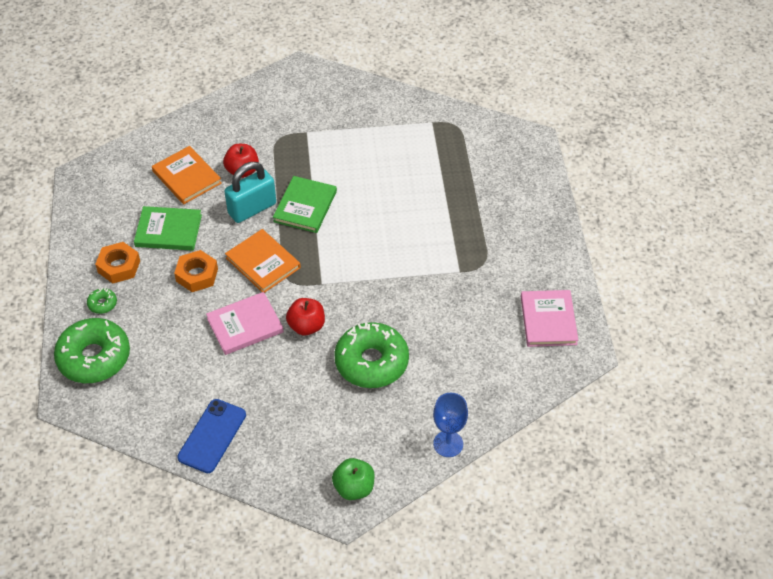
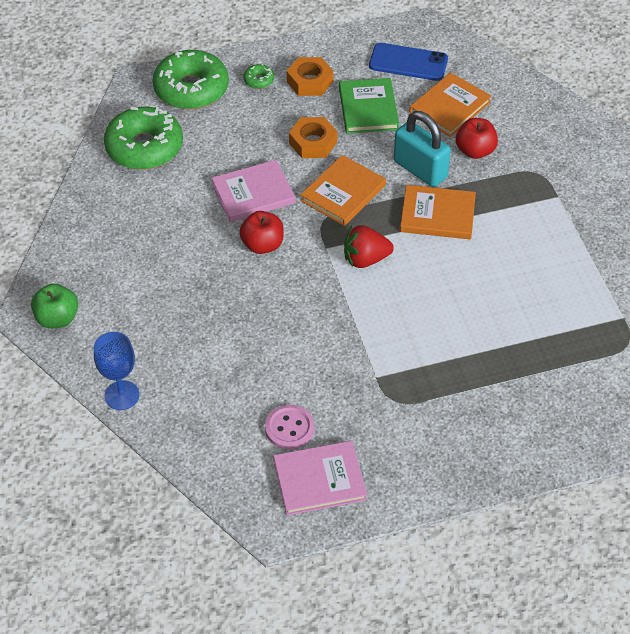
camera: 80 degrees right, 0 degrees up
blue phone [177,399,246,473] -> blue phone moved to [369,43,448,81]
pink book [206,292,284,355] -> pink book turned 75 degrees counterclockwise [212,160,296,222]
green book [273,176,337,233] -> orange book [400,185,476,239]
green donut [334,322,409,388] -> green donut moved to [104,107,183,169]
none -> pink button [265,405,314,449]
none -> red strawberry [344,225,394,268]

